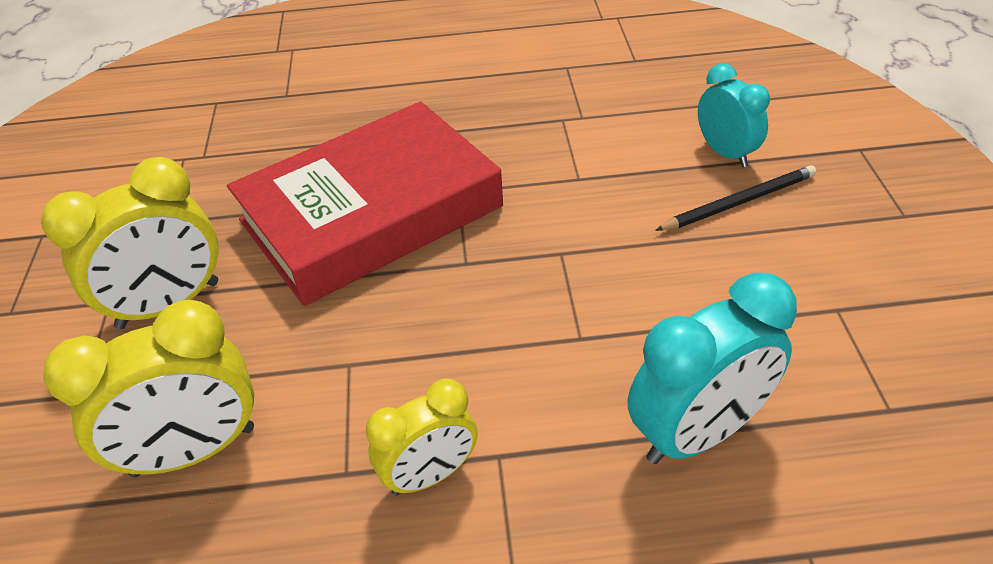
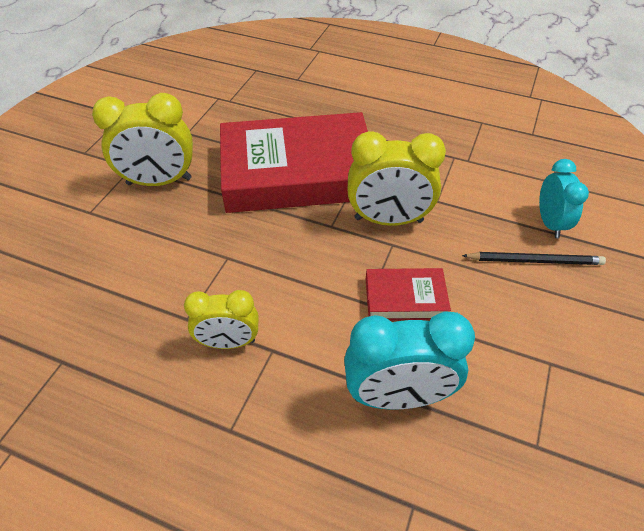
camera: 25 degrees right, 5 degrees up
yellow clock [44,300,254,477] -> yellow clock moved to [348,131,446,226]
none -> red book [366,268,451,320]

